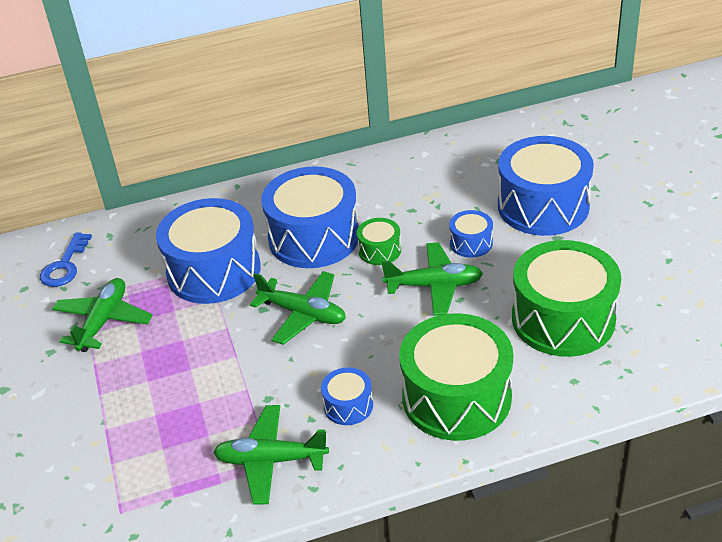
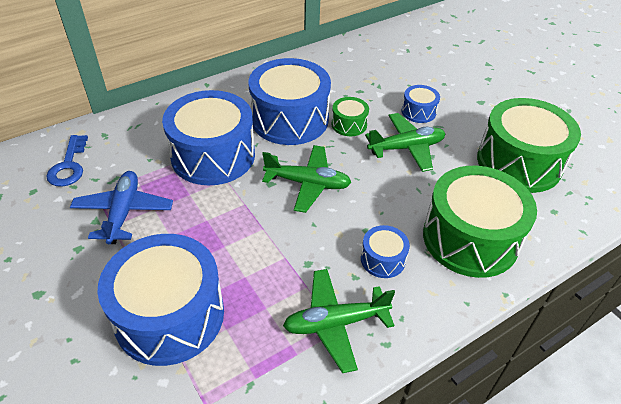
camera: 20 degrees left, 5 degrees up
green plane [52,278,153,352] -> blue plane [70,171,173,244]
blue drum [498,136,594,236] -> blue drum moved to [97,234,224,366]

